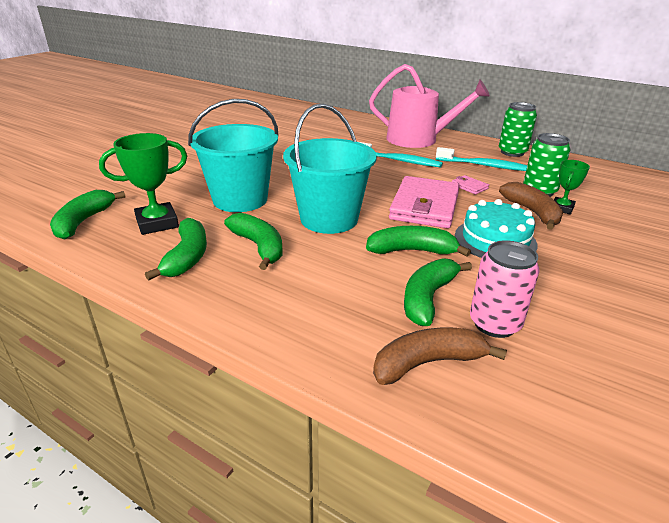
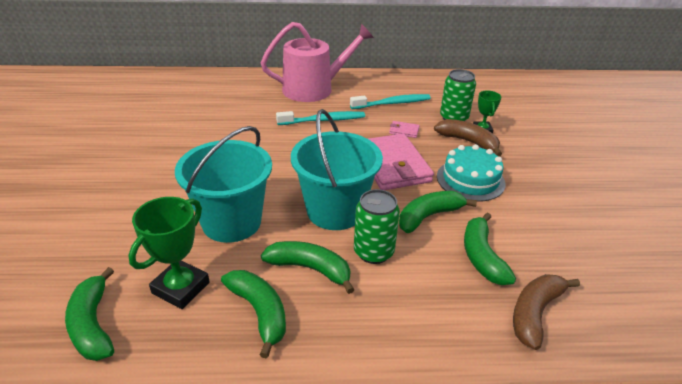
camera: 35 degrees left, 5 degrees up
pink can [470,240,540,338] -> none
green can [499,102,537,157] -> green can moved to [354,189,400,264]

